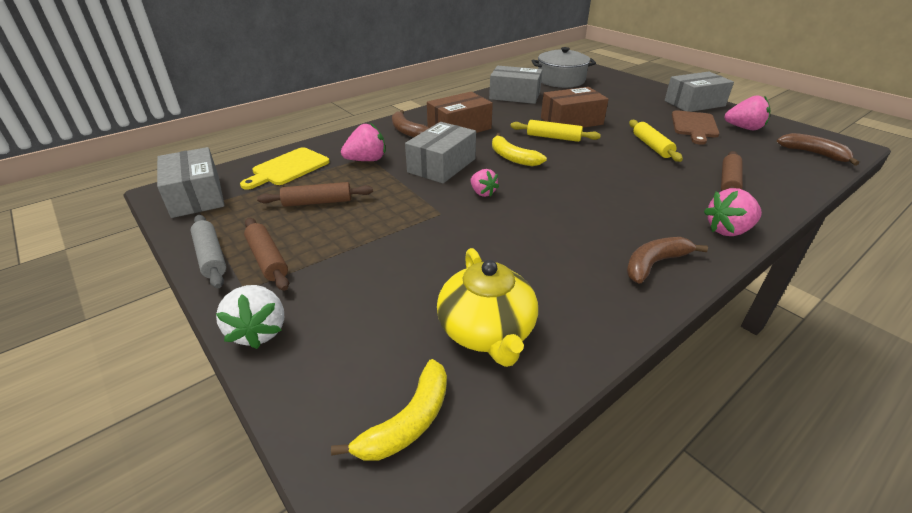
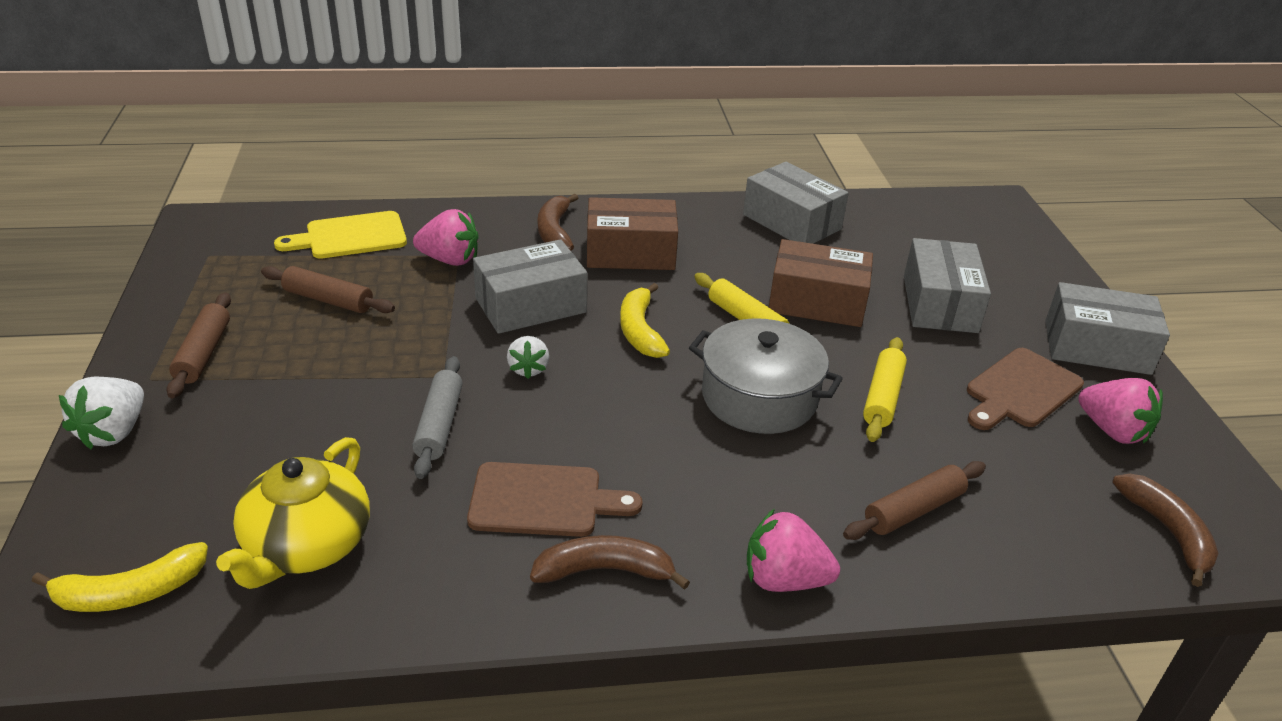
camera: 30 degrees right, 0 degrees up
grey box [157,147,225,218] -> grey box moved to [904,238,991,333]
grey rolling pin [191,215,226,288] -> grey rolling pin moved to [412,356,462,479]
pink strawberry [471,169,499,197] -> white strawberry [507,336,549,379]
grey pot [532,47,596,88] -> grey pot moved to [689,318,843,434]
none -> brown cutting board [467,462,643,537]

